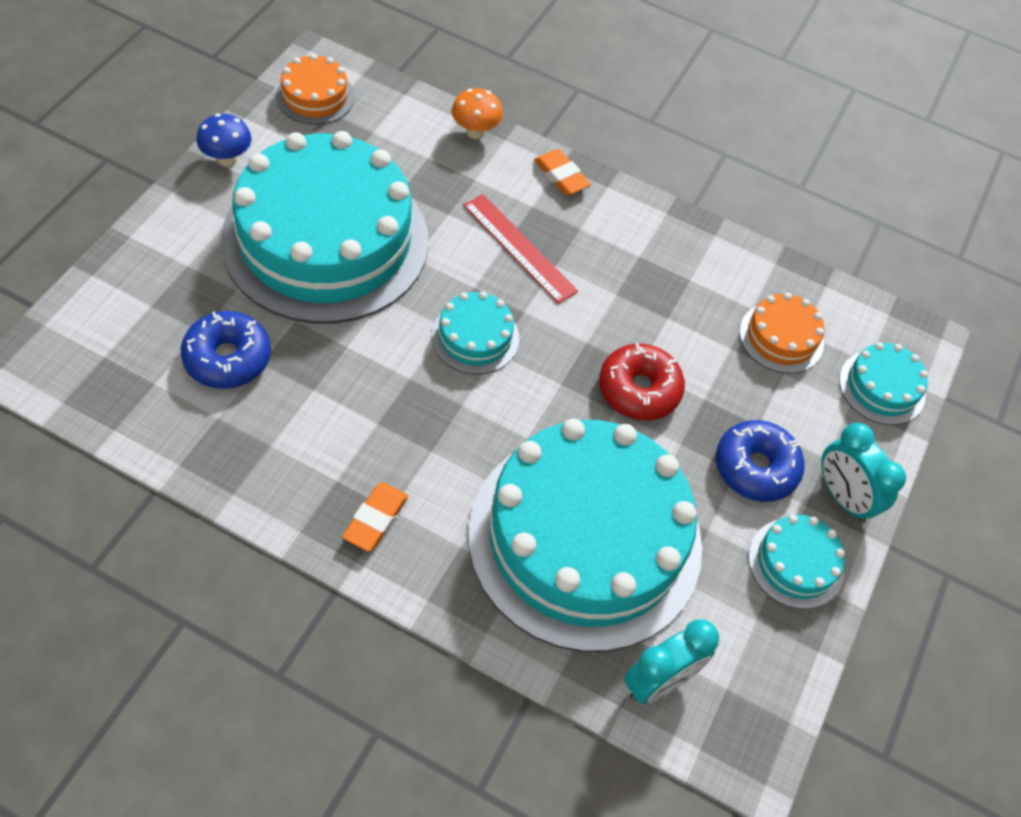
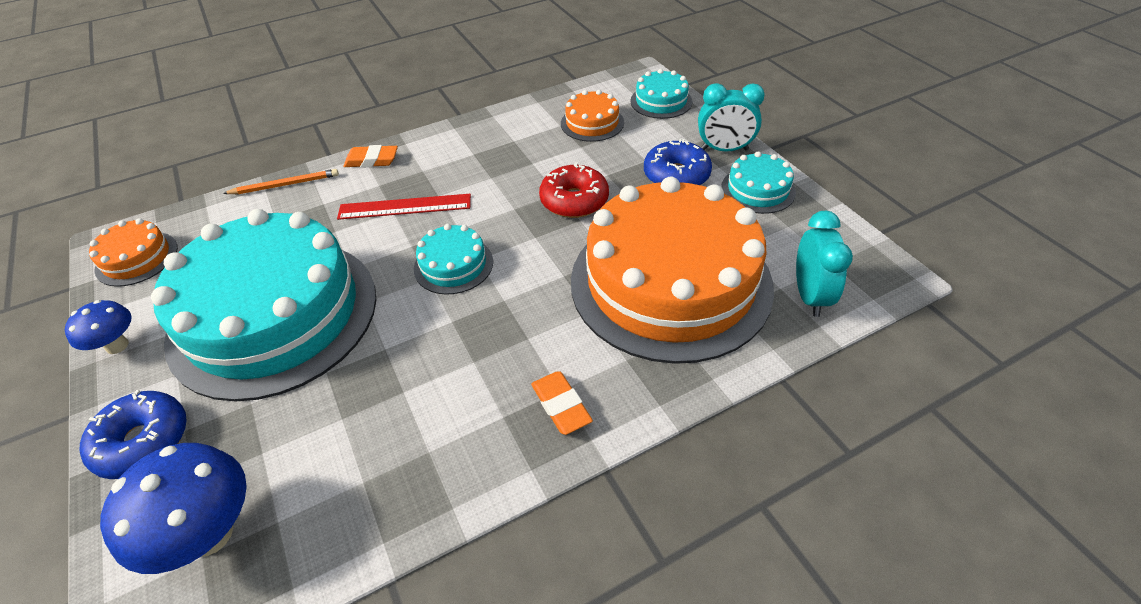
camera: 45 degrees left, 10 degrees down
blue donut [181,311,271,389] -> blue donut moved to [80,390,187,479]
orange mushroom [452,88,503,139] -> orange pencil [223,169,339,194]
turquoise cake [468,418,702,652] -> orange cake [571,176,774,364]
none -> blue mushroom [100,443,247,574]

